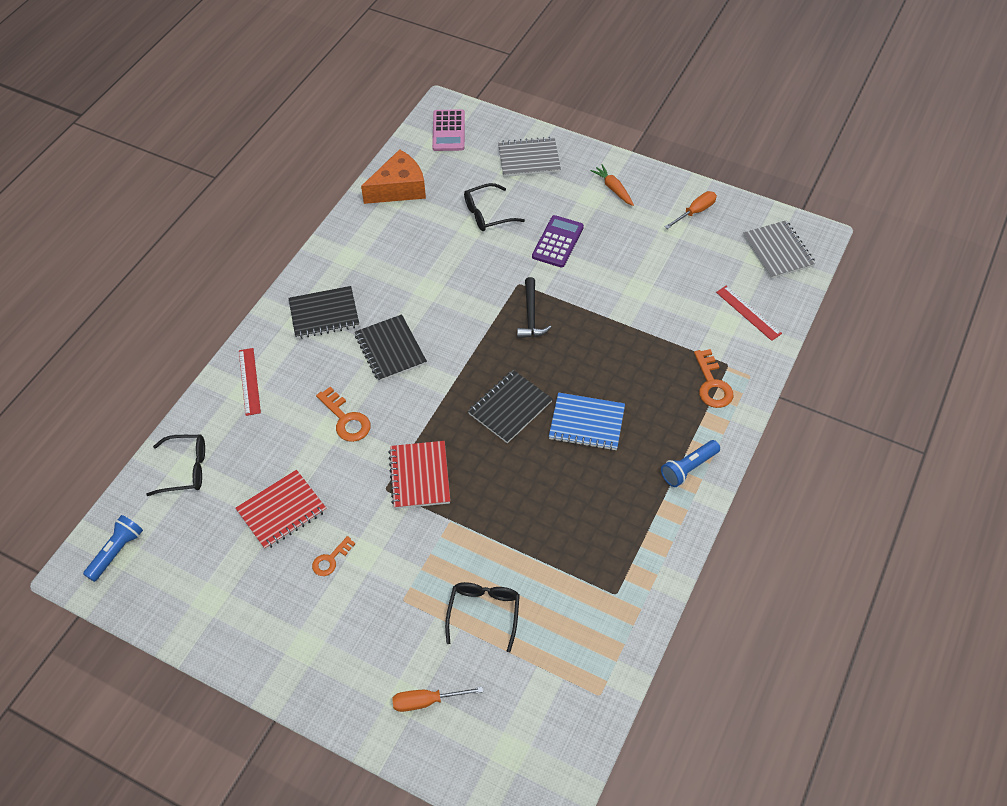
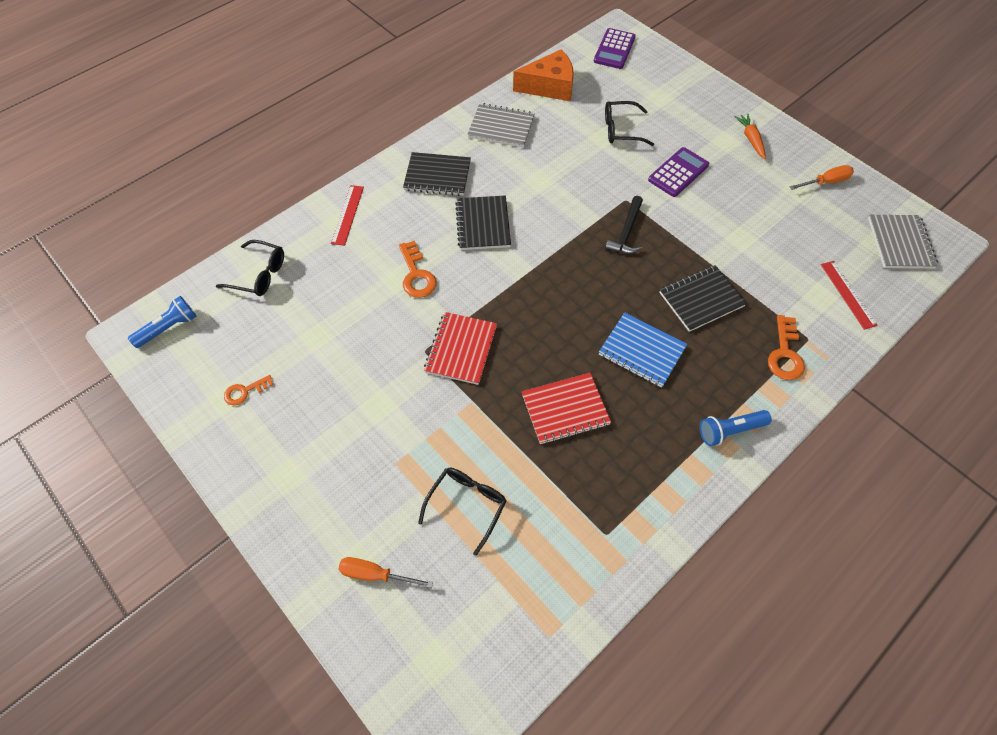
camera: 20 degrees right, 5 degrees up
red notebook [235,470,327,550] -> red notebook moved to [522,373,611,444]
orange key [312,536,355,576] -> orange key moved to [224,375,274,405]
pink calculator [432,109,465,151] -> purple calculator [594,28,636,69]
black notebook [468,370,553,443] -> black notebook moved to [659,265,747,332]
grey notebook [498,137,561,177] -> grey notebook moved to [467,103,535,148]

